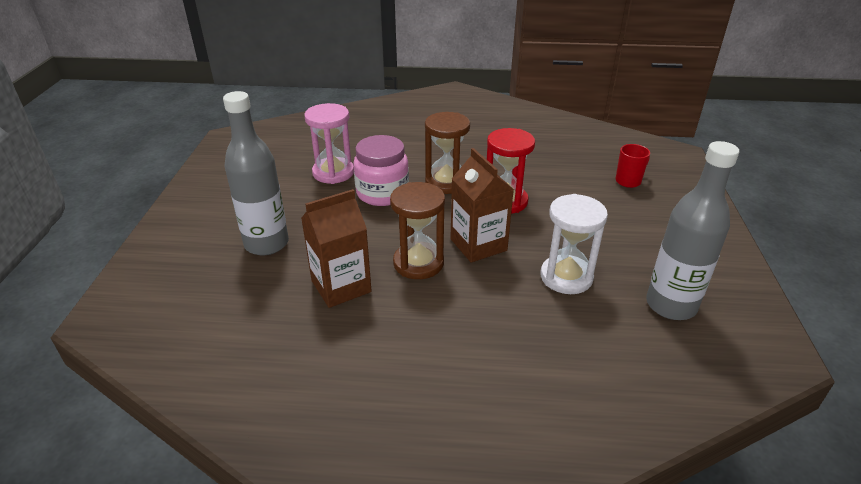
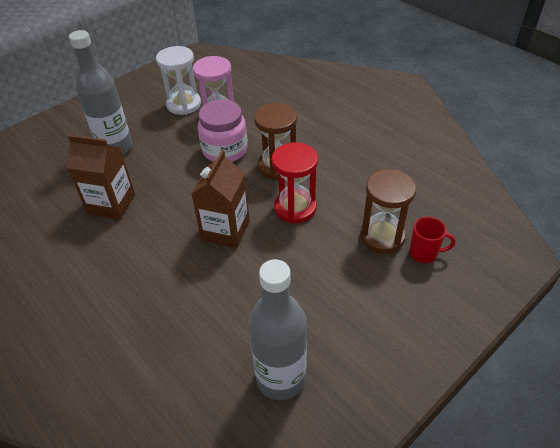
camera: 45 degrees right, 10 degrees up
brown hourglass [390,182,445,279] -> brown hourglass moved to [360,169,416,253]
white hourglass [541,194,608,294] -> white hourglass moved to [156,46,201,115]

